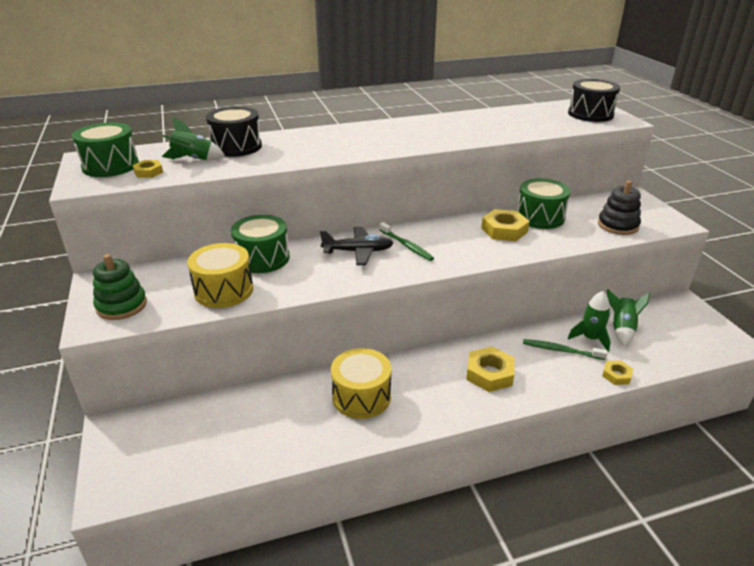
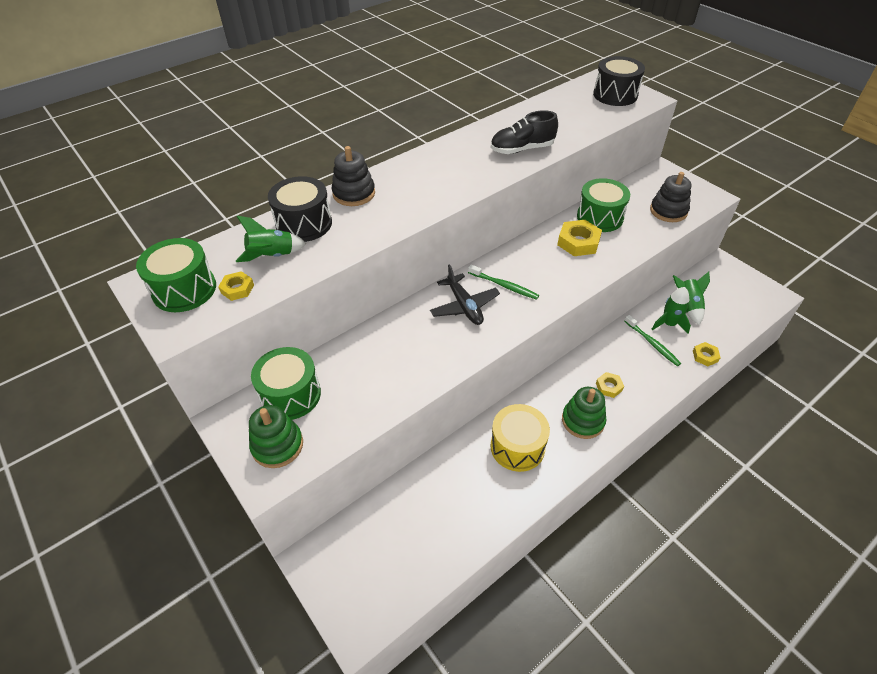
camera: 20 degrees left, 15 degrees up
yellow drum [187,243,253,308] -> none
green drum [231,215,290,273] -> green drum moved to [251,347,321,420]
black plane [320,227,393,265] -> black plane turned 90 degrees clockwise [430,264,500,325]
yellow nut [466,346,515,392] -> yellow nut [596,372,624,398], size x0.57
green toothbrush [523,339,608,360] -> green toothbrush turned 120 degrees counterclockwise [625,315,681,366]
none -> black stacking toy [332,146,375,206]
none -> black shoe [491,110,558,154]
none -> green stacking toy [562,387,606,439]

